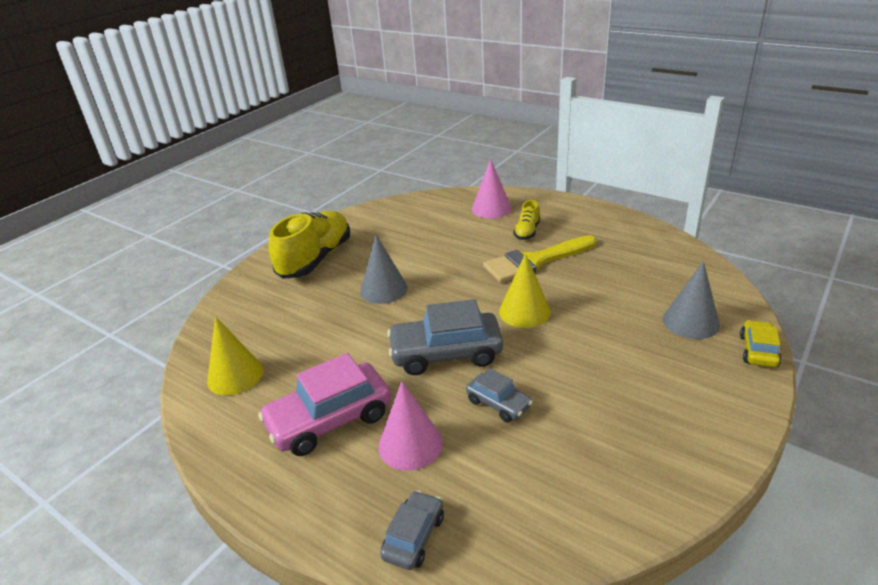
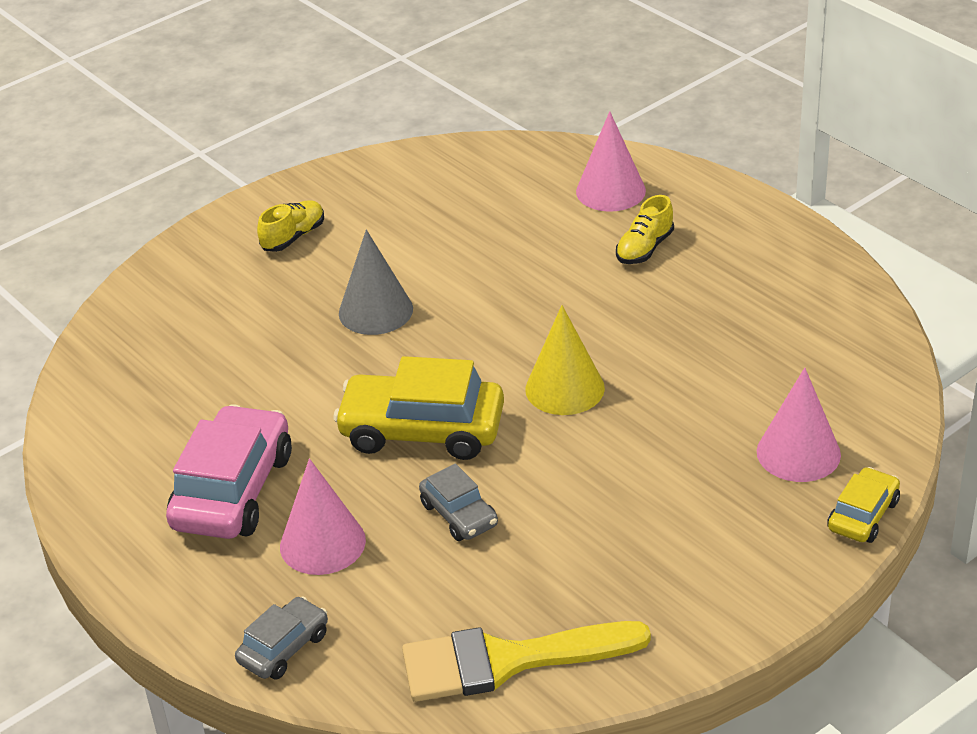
camera: 15 degrees right, 5 degrees up
yellow cone [207,316,264,396] -> none
pink car [258,353,391,456] -> pink car turned 120 degrees clockwise [166,404,292,539]
yellow shoe [269,211,350,279] -> yellow shoe [257,200,324,252], size x0.47
grey car [387,299,503,375] -> yellow car [333,356,504,460]
yellow brush [483,235,596,283] -> yellow brush moved to [402,621,651,702]
grey cone [663,261,720,339] -> pink cone [757,368,841,482]

